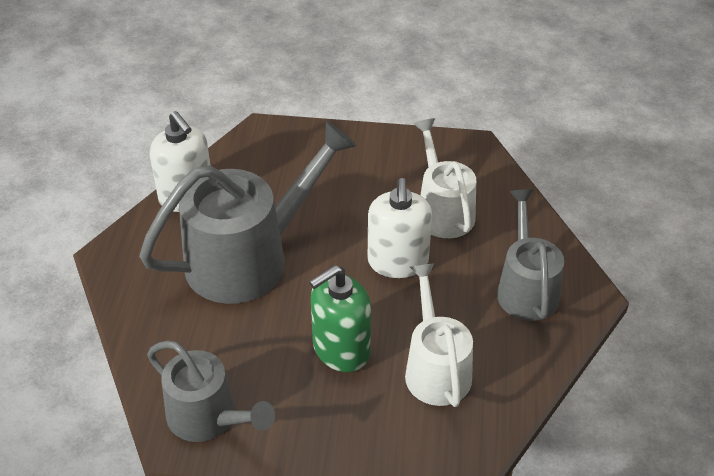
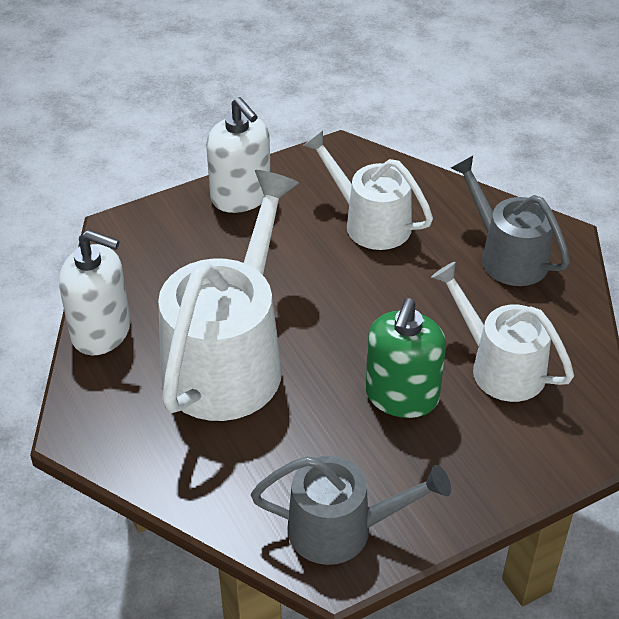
camera: 35 degrees left, 0 degrees up
grey watering can [139,121,357,304] -> white watering can [158,170,299,421]
white soap dispenser [368,178,432,278] -> white soap dispenser moved to [206,97,271,213]

